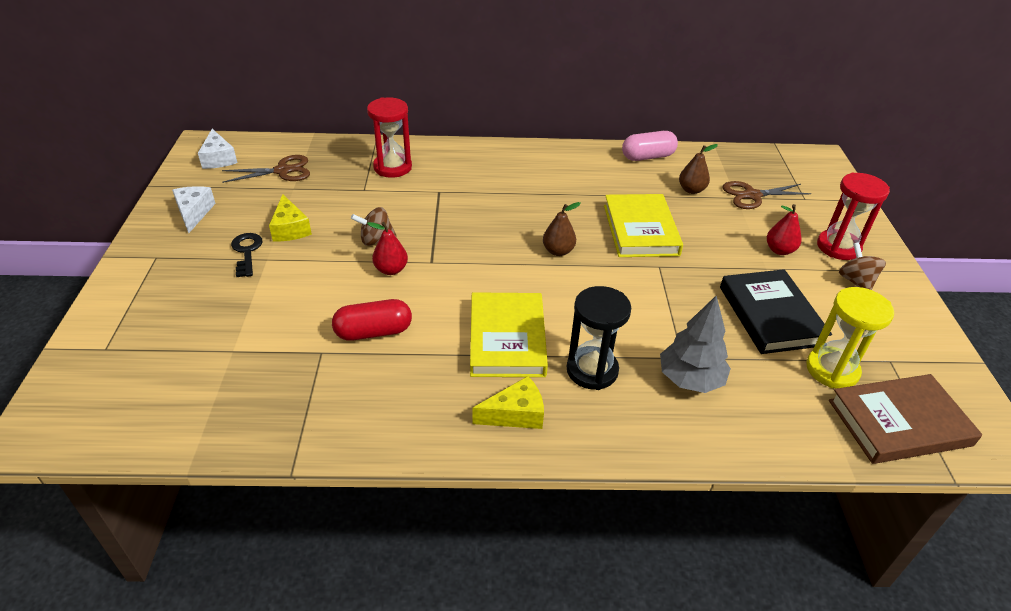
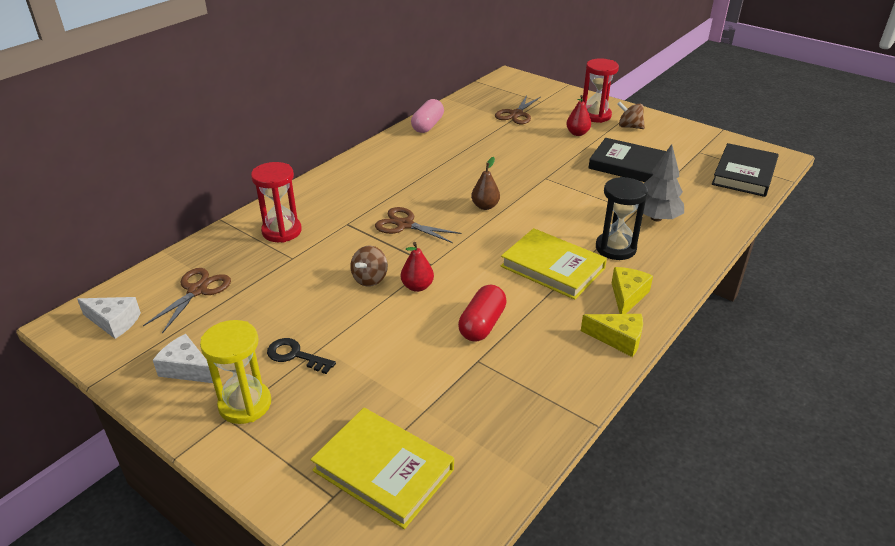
camera: 50 degrees left, 5 degrees down
yellow cheese [269,194,312,241] -> yellow cheese moved to [581,314,643,357]
yellow book [604,194,683,257] -> yellow book moved to [311,408,454,529]
brown pear [679,144,718,194] -> none
yellow hourglass [806,287,894,389] -> yellow hourglass moved to [200,320,271,424]
brown book [829,374,982,464] -> black book [712,143,779,197]
none -> brown scissors [375,207,462,243]

